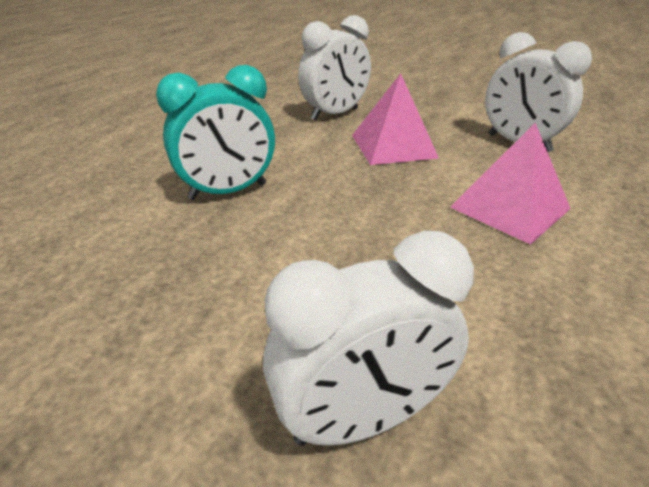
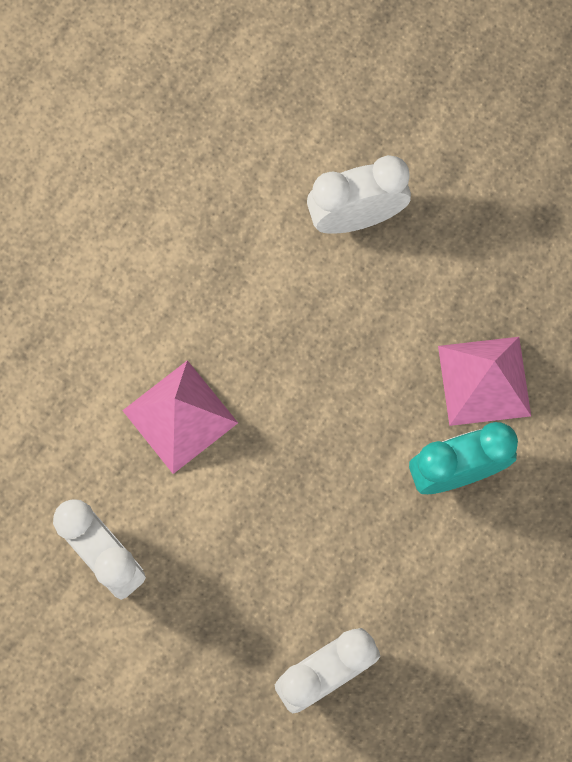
camera: 175 degrees left, 40 degrees up
pink pyramid [352,73,439,165] -> pink pyramid moved to [438,337,531,426]

